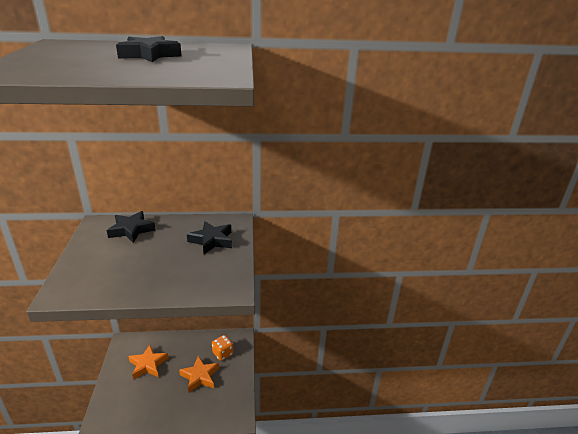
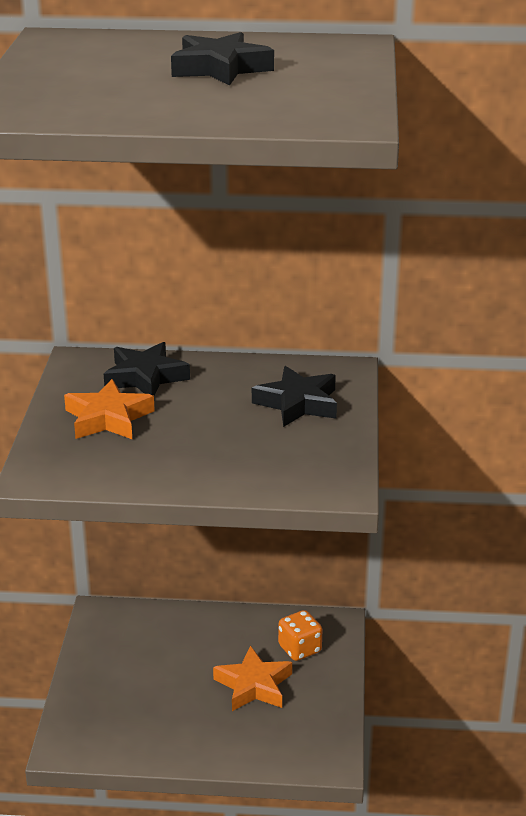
camera: 10 degrees right, 0 degrees up
orange star [128,345,169,380] -> orange star moved to [64,379,155,439]

